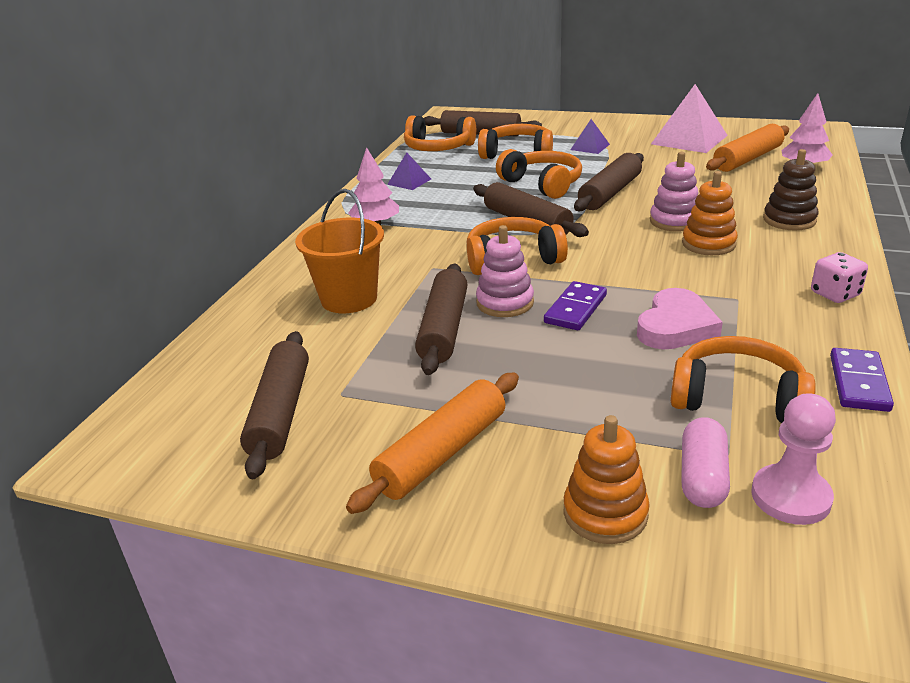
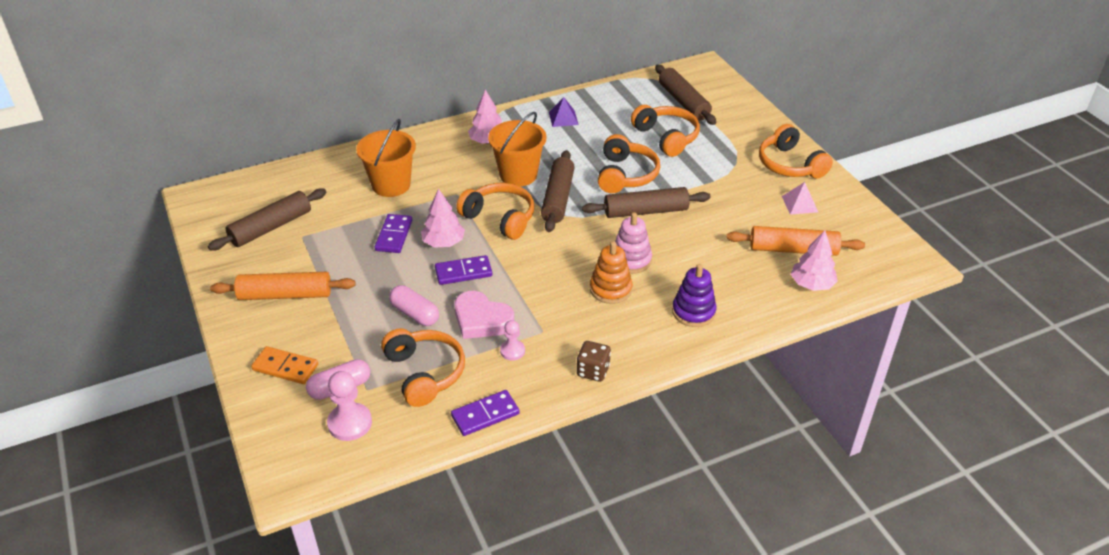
camera: 45 degrees right, 10 degrees up
orange headphones [404,116,476,151] -> orange headphones moved to [759,124,833,179]
brown rolling pin [415,264,468,375] -> purple domino [375,214,412,253]
pink stacking toy [476,225,534,317] -> pink tree [421,189,465,247]
orange stacking toy [564,415,650,544] -> orange domino [251,346,318,384]
purple pyramid [571,119,610,154] -> none
pink heart [637,288,723,349] -> pink heart turned 45 degrees clockwise [454,291,514,339]
pink pyramid [651,84,728,153] -> pink pyramid [782,182,818,215], size x0.52
brown stacking toy [763,149,819,230] -> purple stacking toy [672,264,716,327]
pink dice [811,252,868,303] -> brown dice [577,341,611,382]
none -> pink capsule [389,285,439,326]
none -> orange bucket [488,112,547,186]
none -> pink pawn [500,320,525,360]

